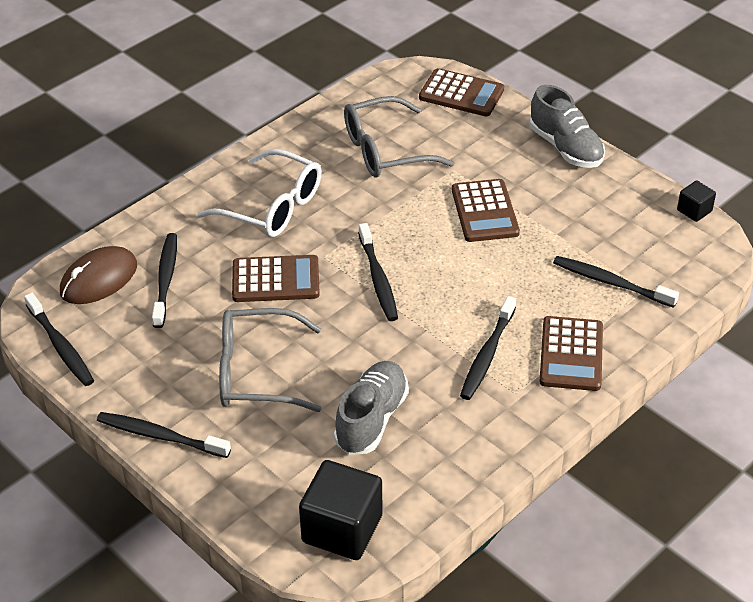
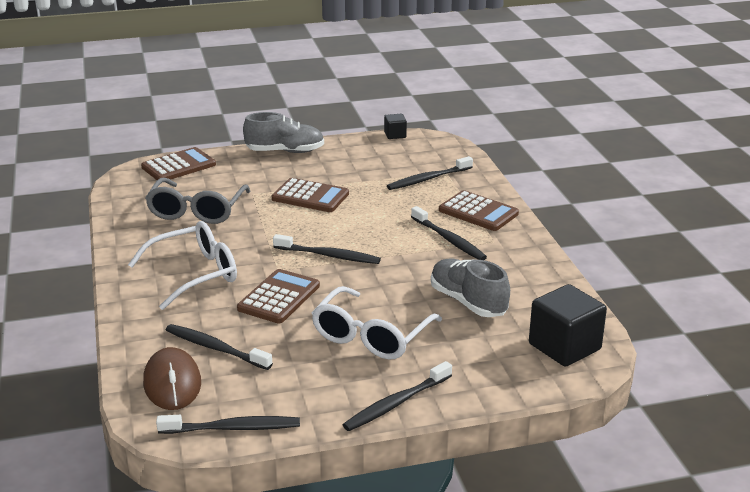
camera: 60 degrees left, 15 degrees down
grey glasses [219,308,321,412] -> white glasses [312,286,442,360]

